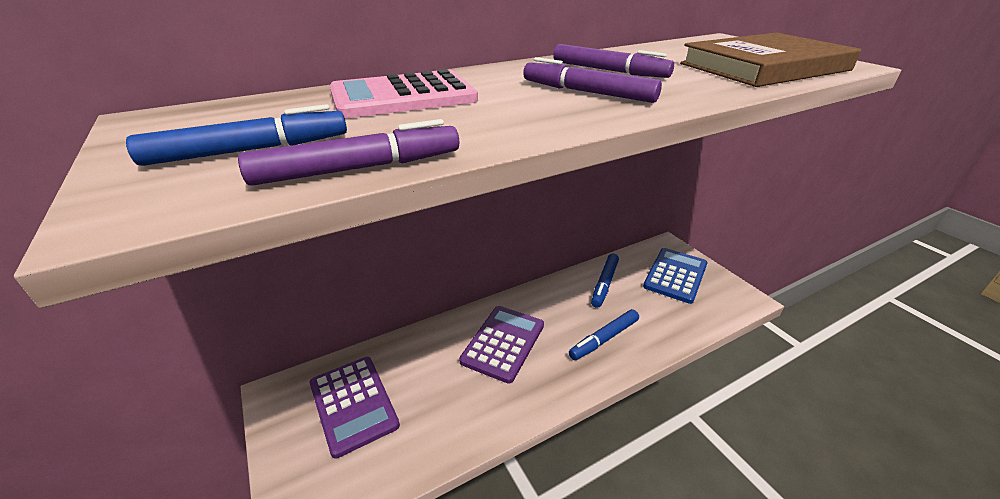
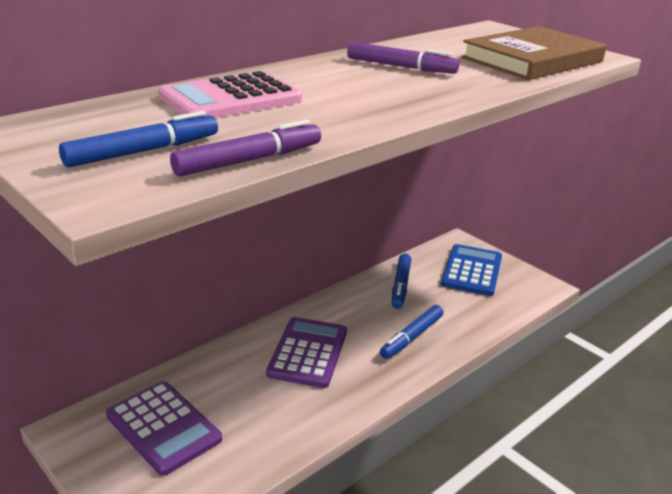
camera: 15 degrees left, 5 degrees down
purple marker [523,57,662,103] -> none

